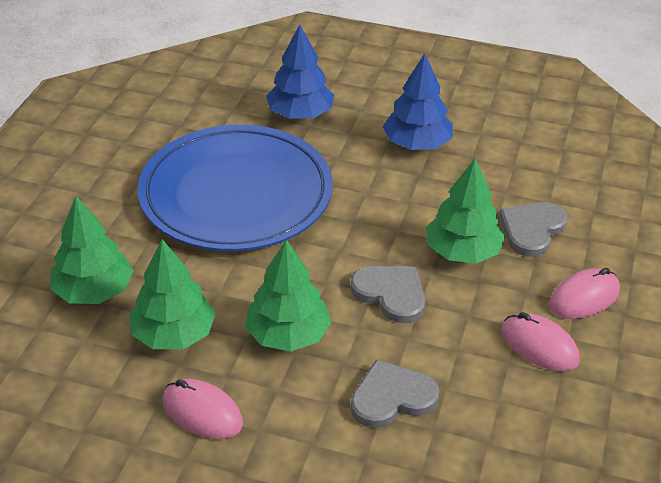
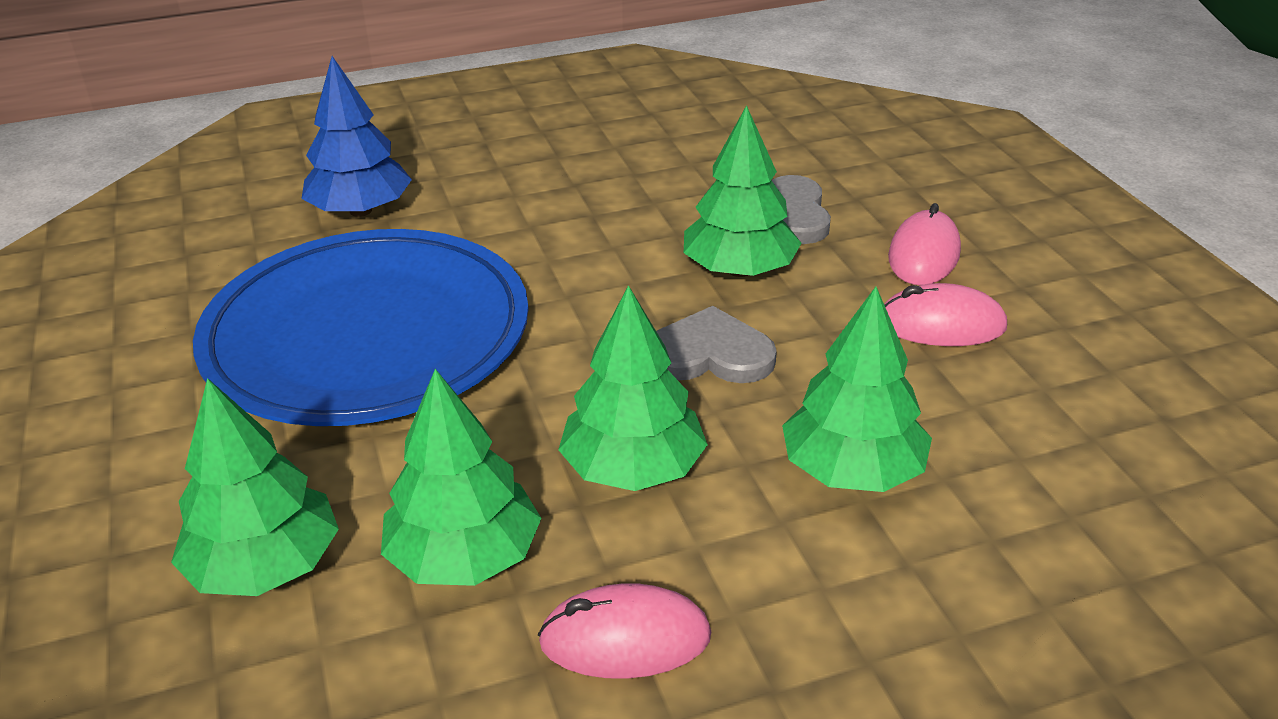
camera: 35 degrees left, 5 degrees down
grey heart [350,360,439,428] -> green tree [782,287,932,492]
blue tree [383,53,453,150] -> none

